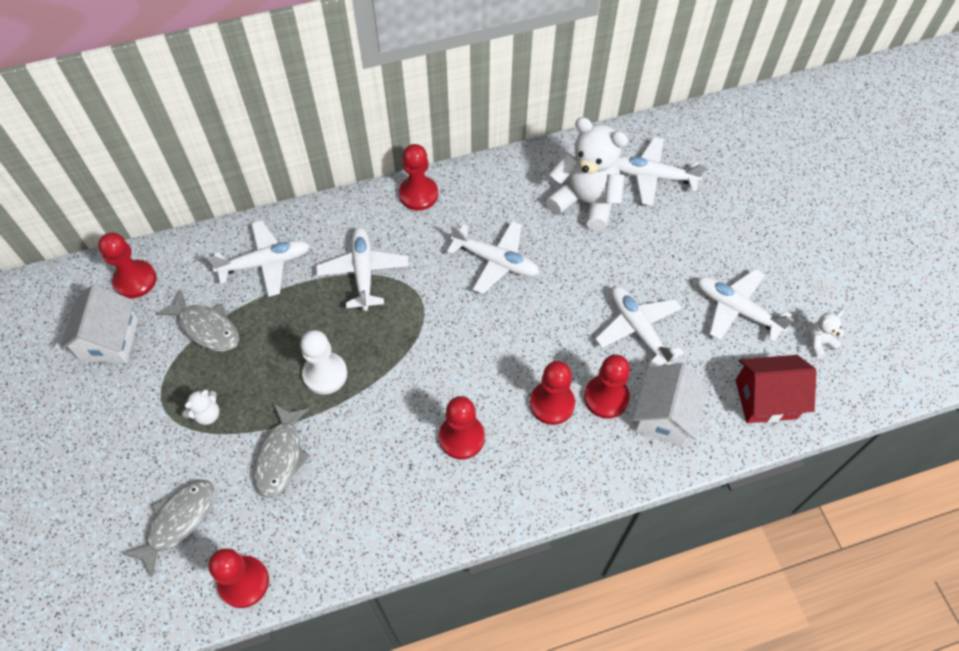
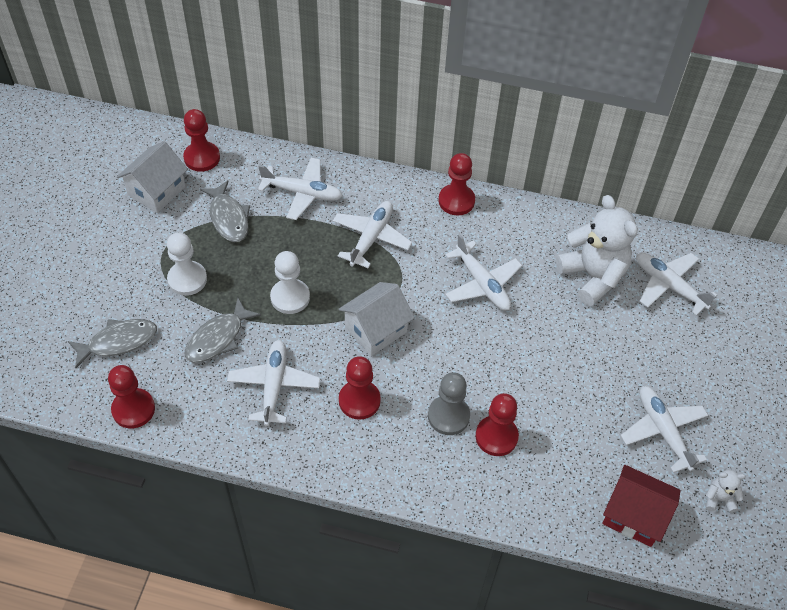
camera: 30 degrees right, 5 degrees down
white teddy bear [183,390,220,425] -> white pawn [167,232,207,296]
red pawn [530,361,575,425] -> grey pawn [428,372,470,435]
white plane [595,286,684,367] -> white plane moved to [227,340,320,427]
white house [633,363,709,447] -> white house moved to [339,282,415,356]

